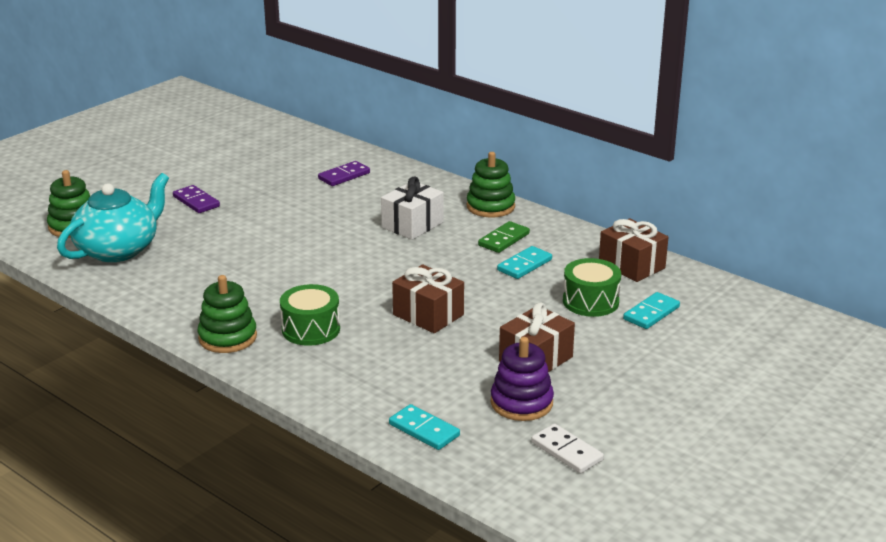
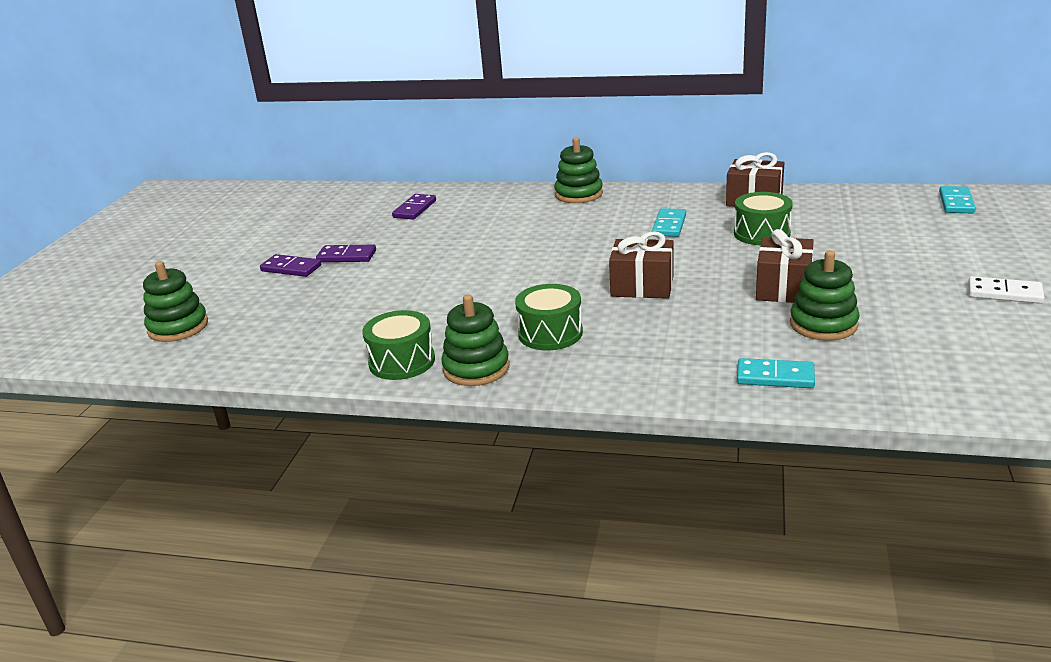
camera: 25 degrees left, 0 degrees up
turquoise teapot [57,173,169,262] -> none
white gift [381,176,444,240] -> none
green domino [478,221,530,253] -> none
purple stacking toy [491,337,554,421] -> green stacking toy [790,251,860,341]
white domino [531,424,604,473] -> white domino moved to [968,276,1045,304]
turquoise domino [623,292,680,329] -> turquoise domino moved to [939,186,976,213]
none -> purple domino [316,245,376,262]
none -> green drum [362,310,435,380]

